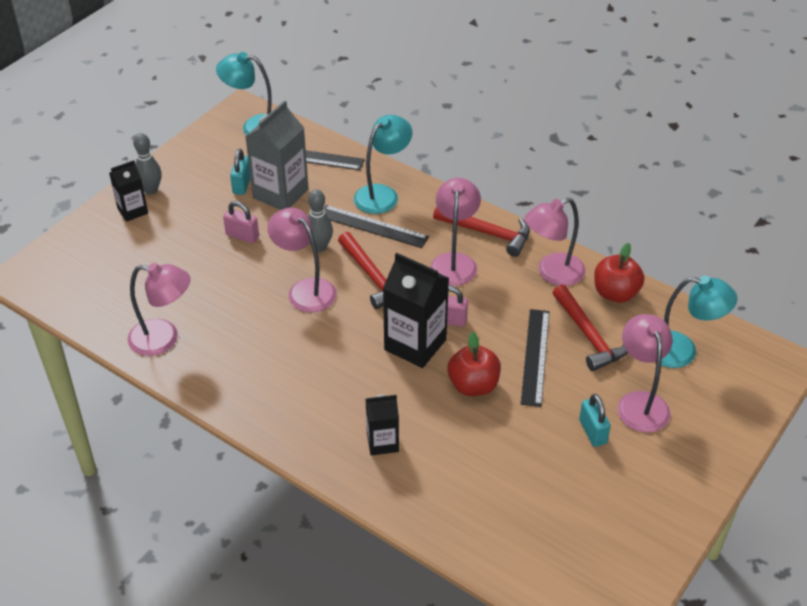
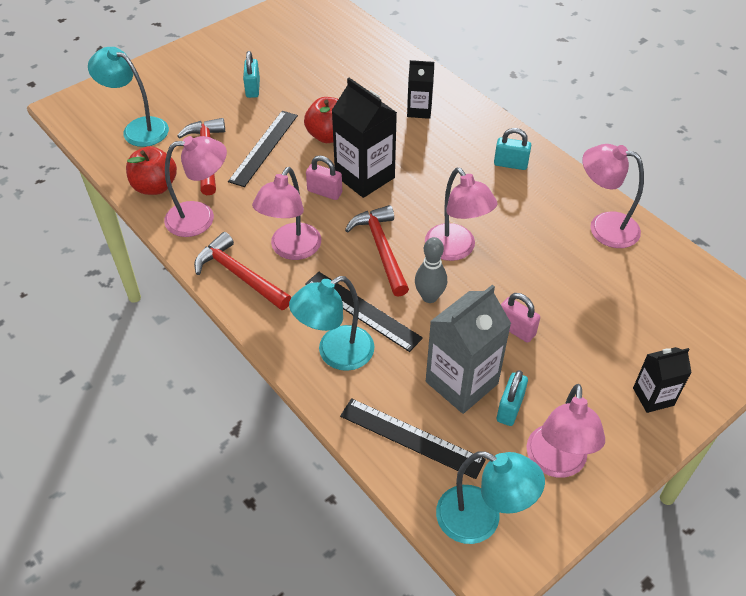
camera: 165 degrees left, 5 degrees up
grey bowling pin [133,133,162,195] -> none
pink lamp [617,314,673,432] -> pink lamp moved to [526,384,605,478]
none -> turquoise padlock [494,128,531,170]

